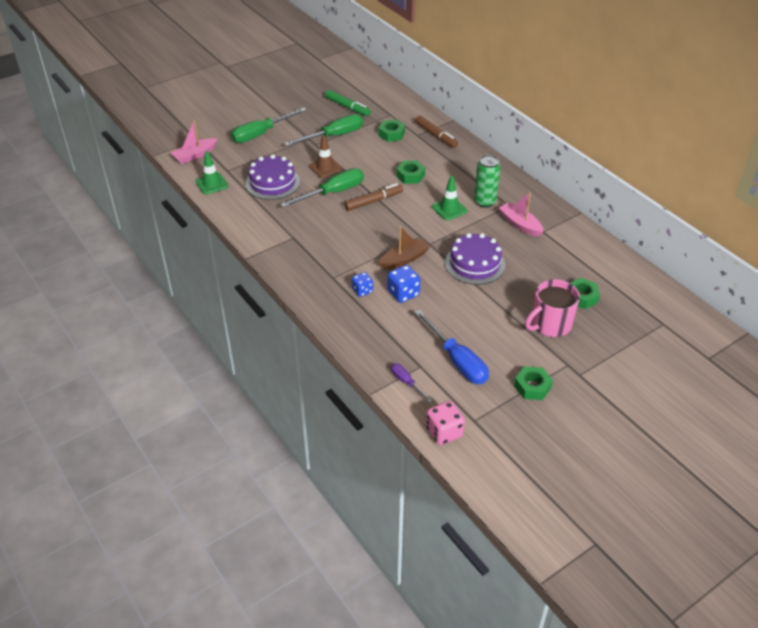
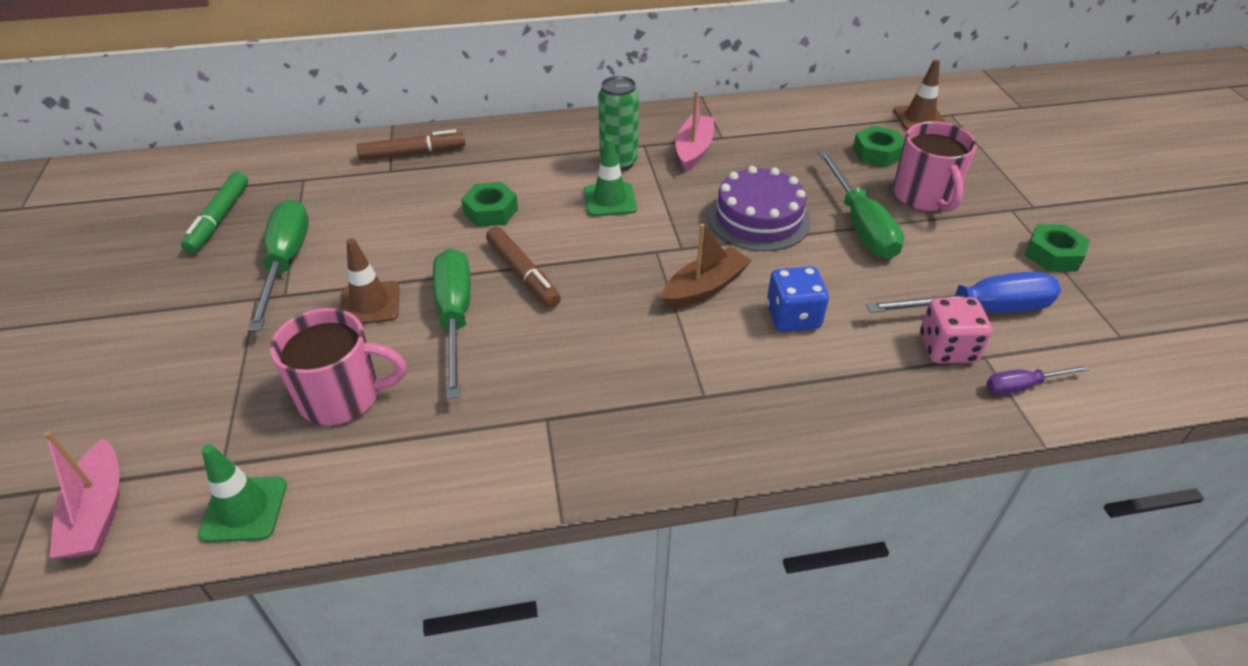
camera: 65 degrees left, 0 degrees up
green screwdriver [231,108,307,143] -> green screwdriver moved to [818,150,904,259]
purple cake [245,155,300,200] -> pink mug [270,308,407,425]
green marker [325,90,371,116] -> green marker turned 120 degrees clockwise [181,172,248,254]
brown marker [344,183,403,211] -> brown marker turned 150 degrees clockwise [486,226,561,308]
blue dice [352,272,373,297] -> none
green nut [378,120,405,142] -> none
brown boat [379,226,430,269] -> brown boat turned 60 degrees clockwise [662,224,752,308]
pink dice [426,401,465,445] -> pink dice moved to [920,297,992,364]
pink boat [499,192,544,237] -> pink boat turned 120 degrees clockwise [675,90,714,172]
none -> brown traffic cone [893,59,946,130]

